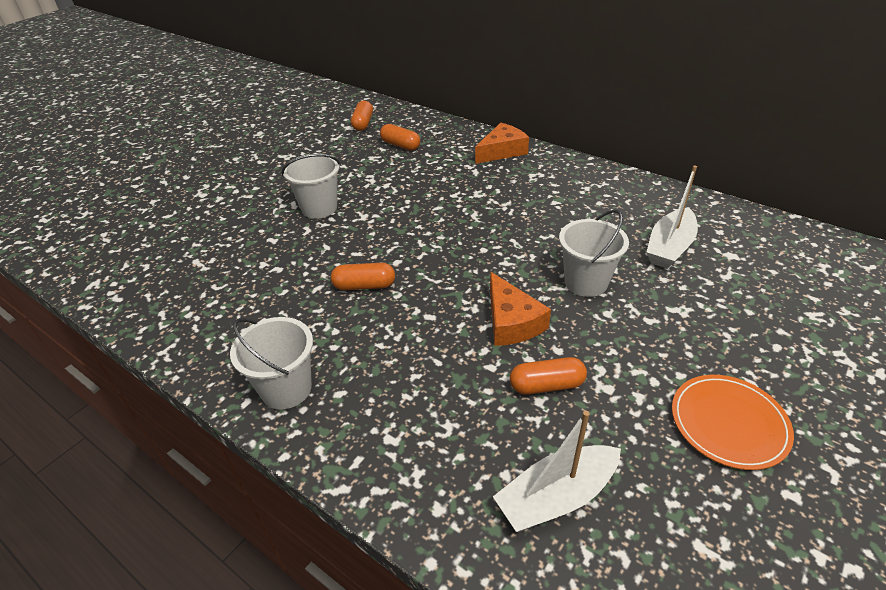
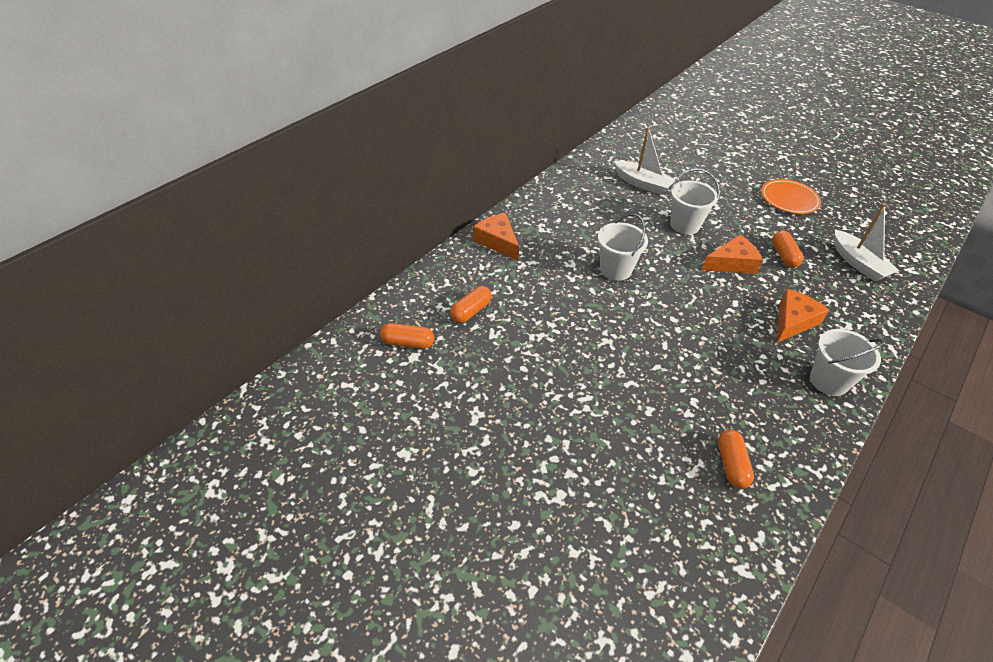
camera: 90 degrees left, 5 degrees up
white bucket [281,154,341,218] -> white bucket moved to [598,214,648,281]
orange capsule [331,263,395,290] -> orange capsule moved to [718,430,754,489]
none -> orange cheese [777,289,829,343]

